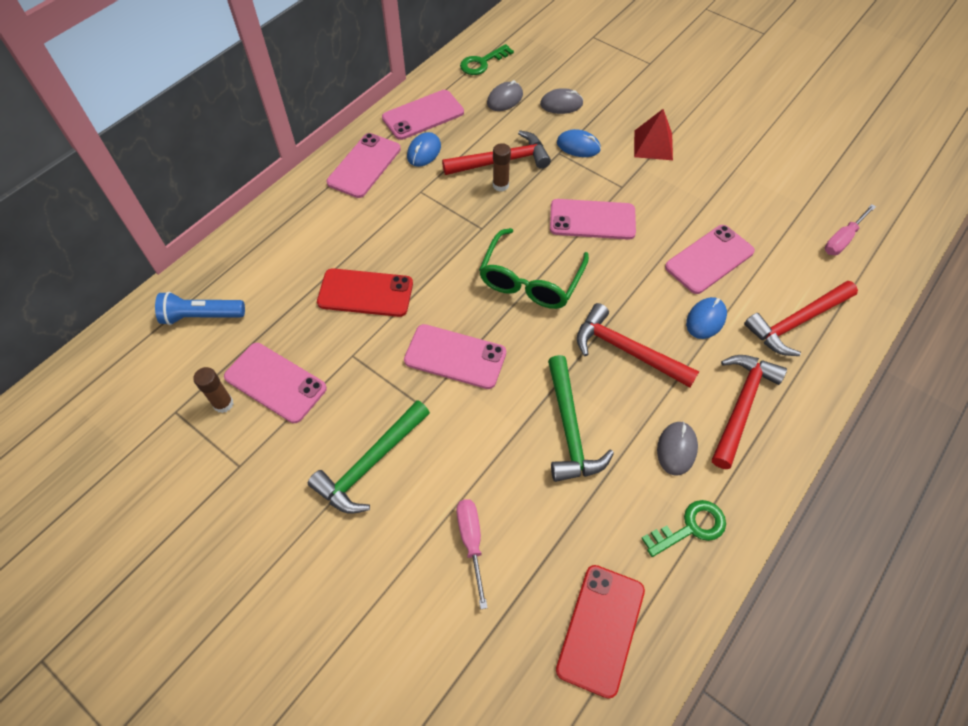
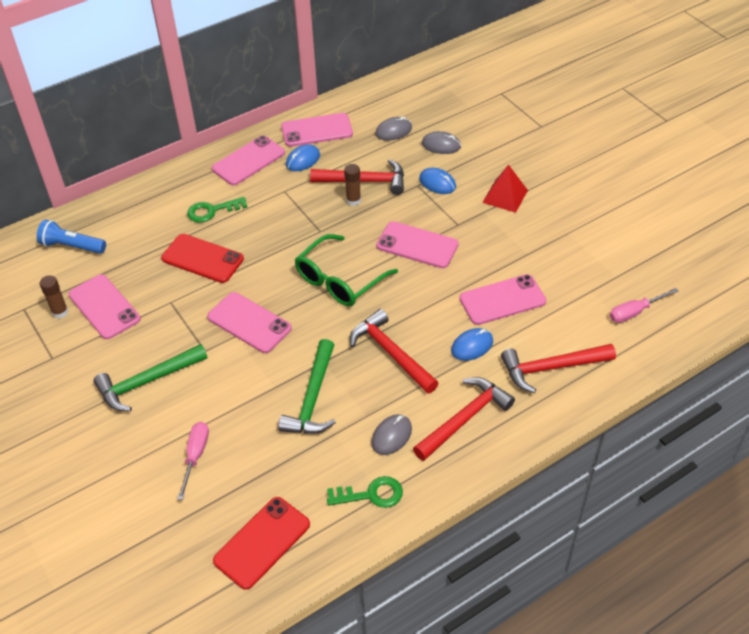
camera: 20 degrees right, 10 degrees down
green key [460,44,514,75] -> green key moved to [187,197,247,223]

